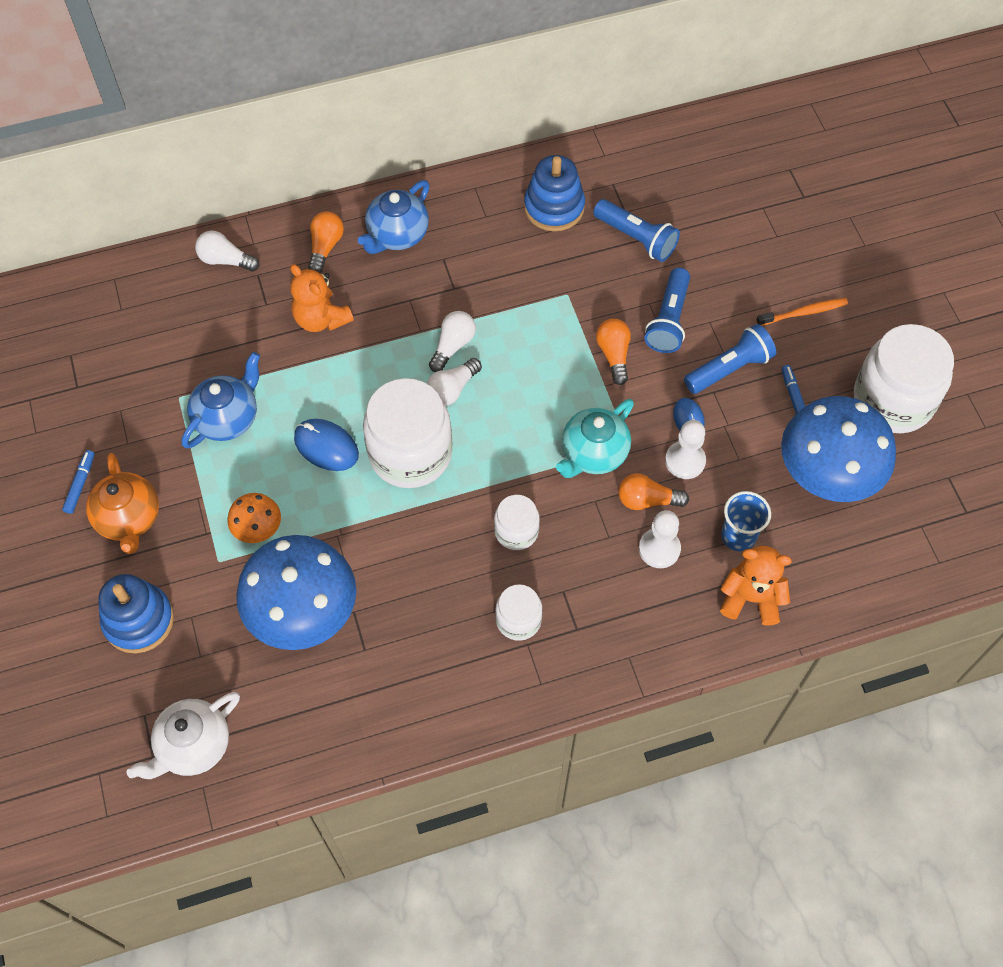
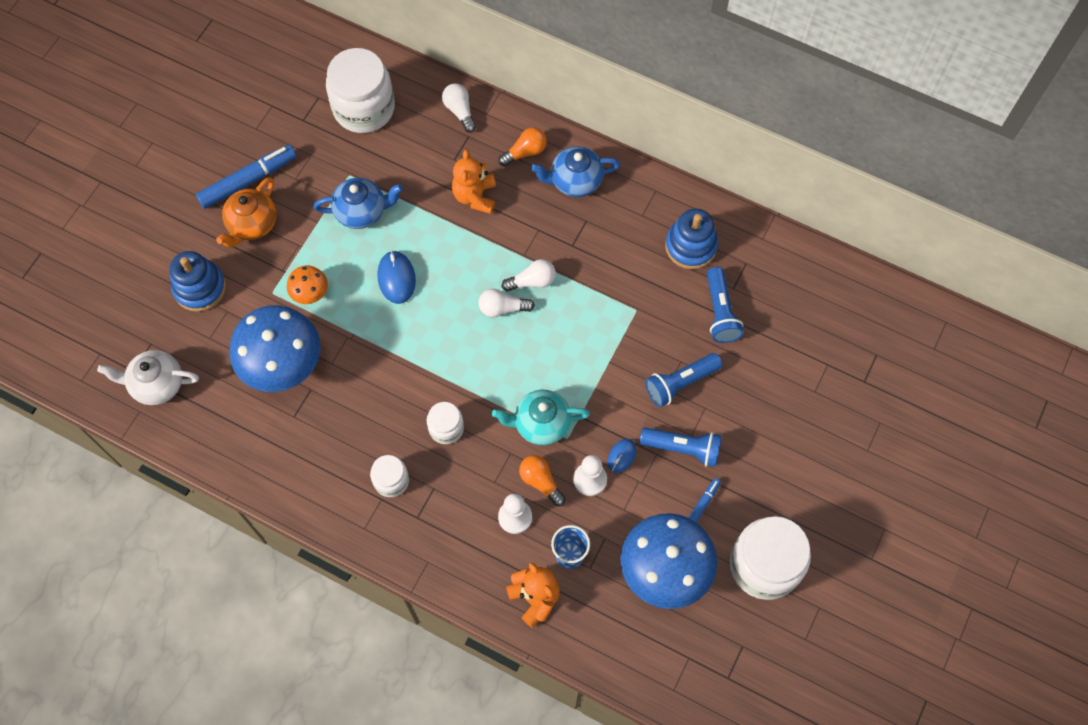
camera: 45 degrees right, 5 degrees up
blue marker [62,450,95,514] -> blue marker [196,145,297,209], size x2.07
white jar [363,378,452,488] -> white jar moved to [326,48,395,133]
orange light bulb [596,319,631,385] -> none
orange toothbrush [756,298,848,326] -> none

